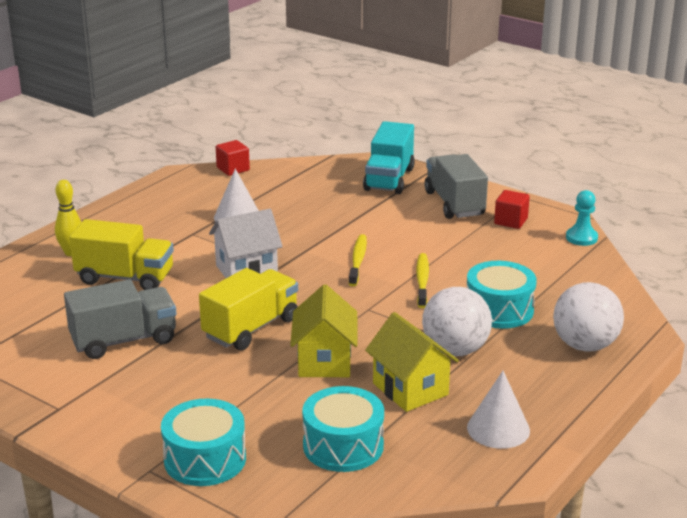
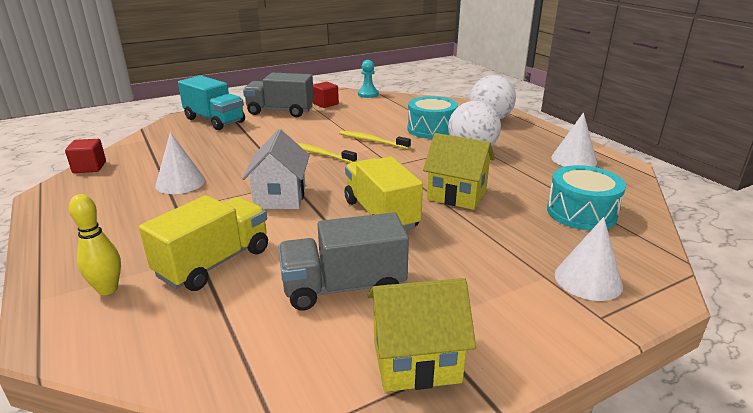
camera: 65 degrees left, 0 degrees up
grey truck [64,279,177,359] -> grey truck turned 105 degrees counterclockwise [278,212,409,310]
turquoise drum [161,399,246,486] -> white cone [555,217,623,301]
yellow house [365,312,459,412] -> yellow house moved to [367,278,476,392]

